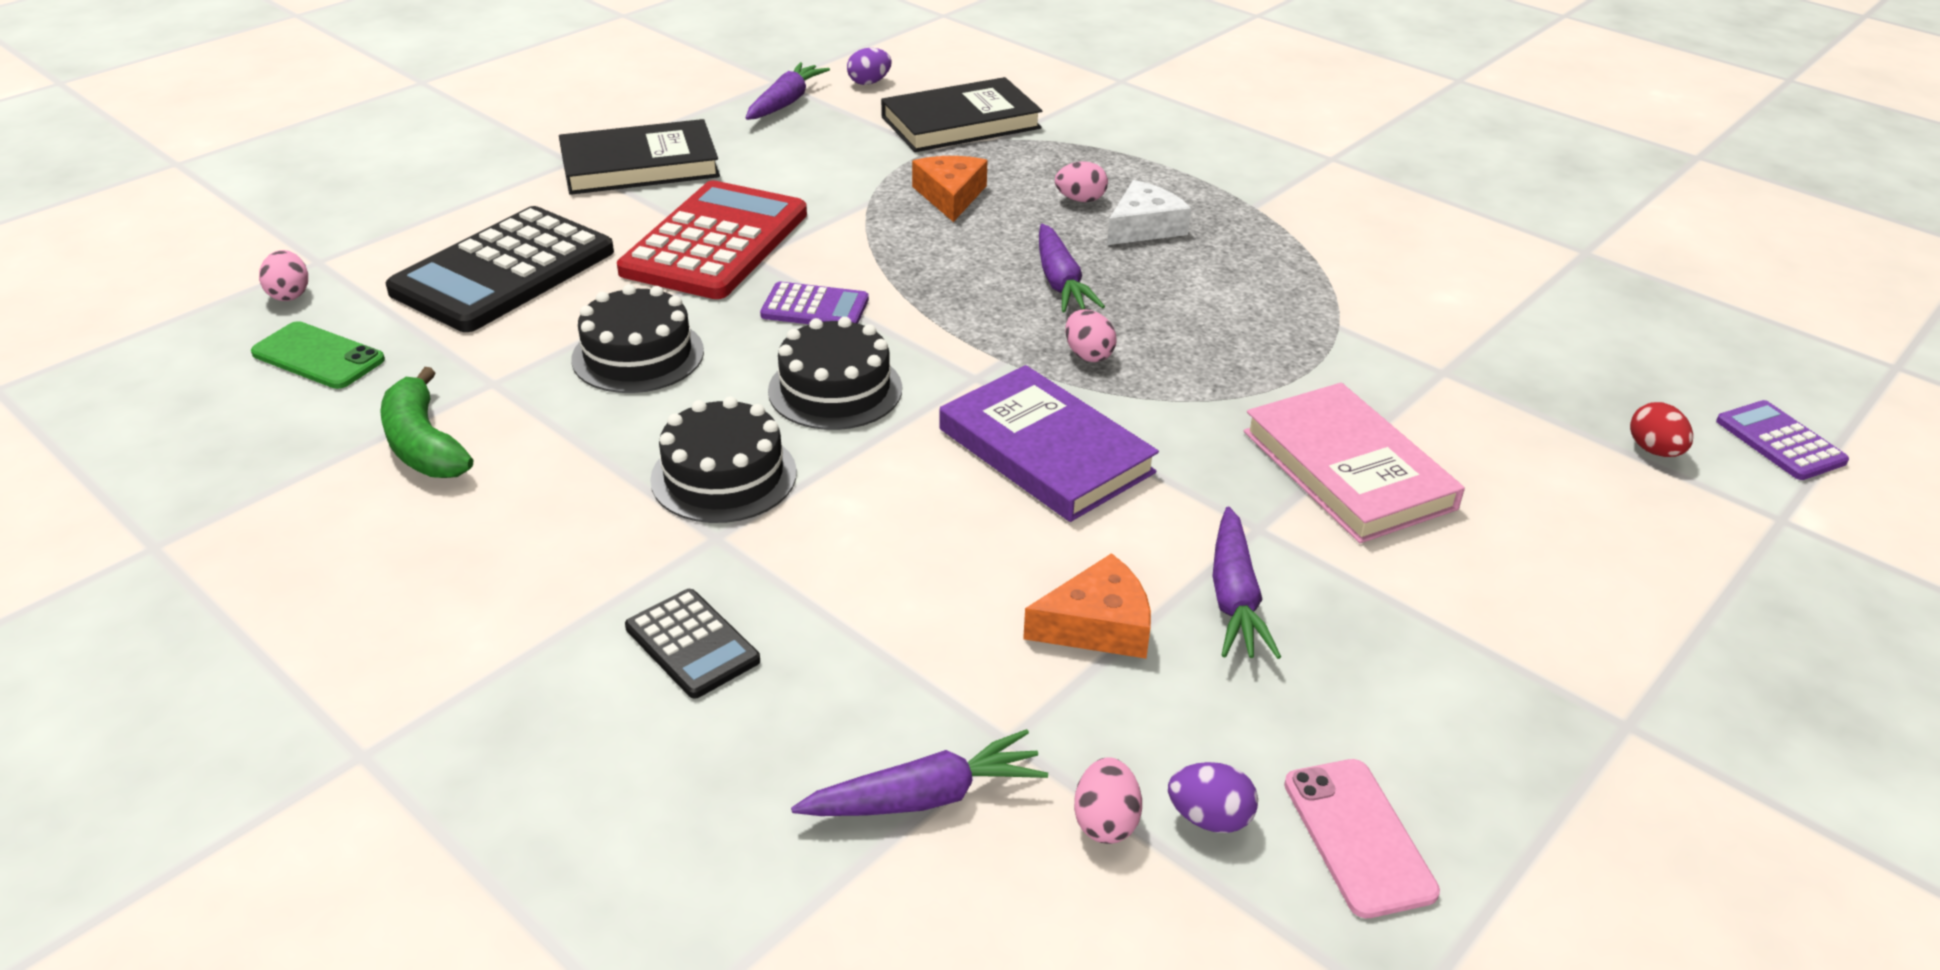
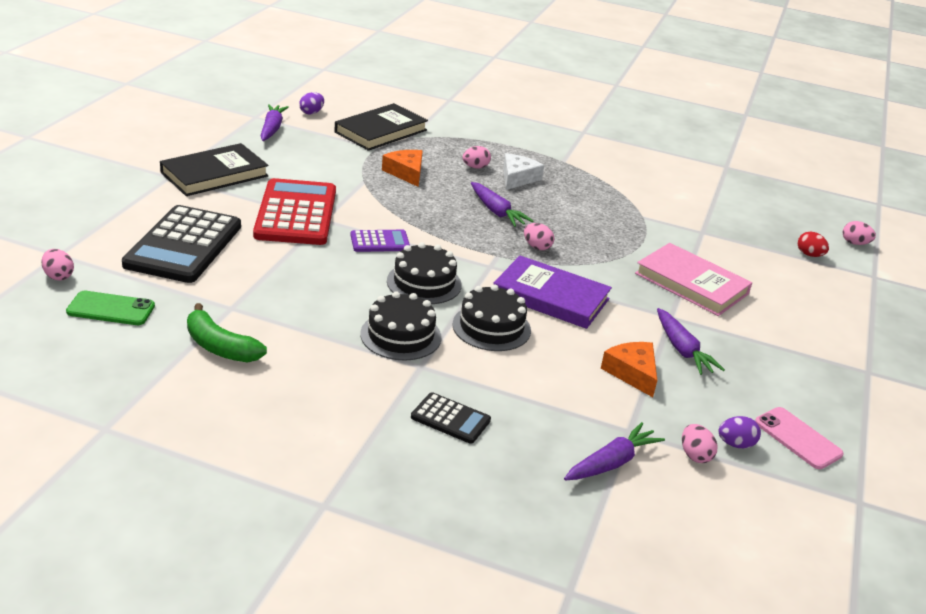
camera: 25 degrees left, 5 degrees down
black cake [571,284,704,393] -> black cake moved to [453,284,531,351]
orange cheese [1023,553,1151,659] -> orange cheese turned 75 degrees counterclockwise [601,342,657,397]
purple calculator [1716,400,1849,480] -> pink egg [843,221,876,245]

